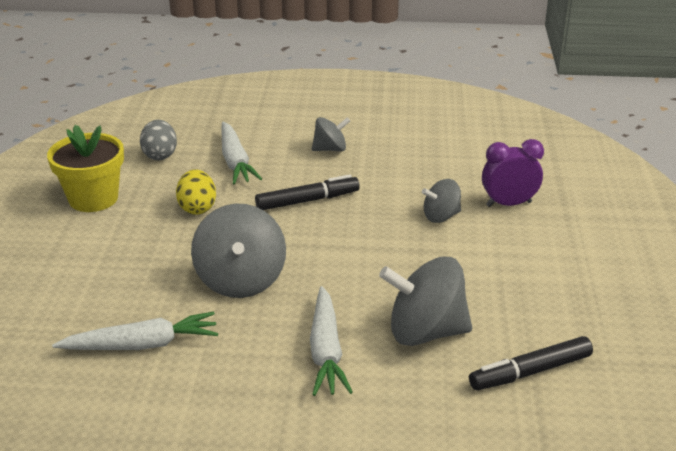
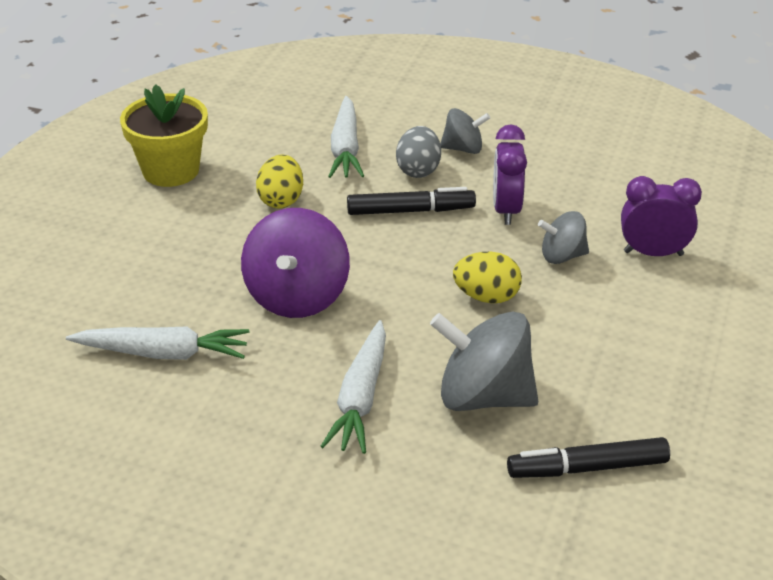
camera: 15 degrees right, 5 degrees up
grey egg [140,120,177,160] -> grey egg moved to [396,126,441,178]
grey spinning top [191,204,286,298] -> purple spinning top [241,208,350,318]
none -> yellow egg [453,252,522,303]
none -> purple clock [493,124,527,225]

